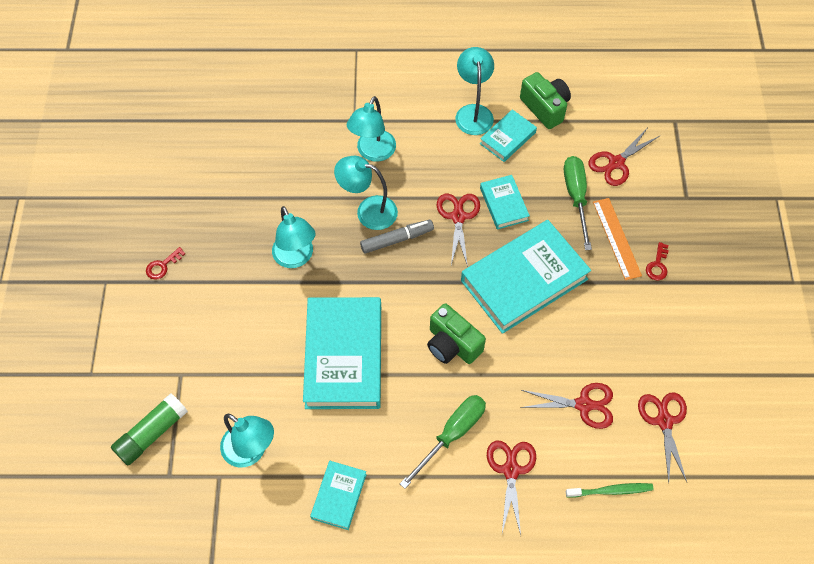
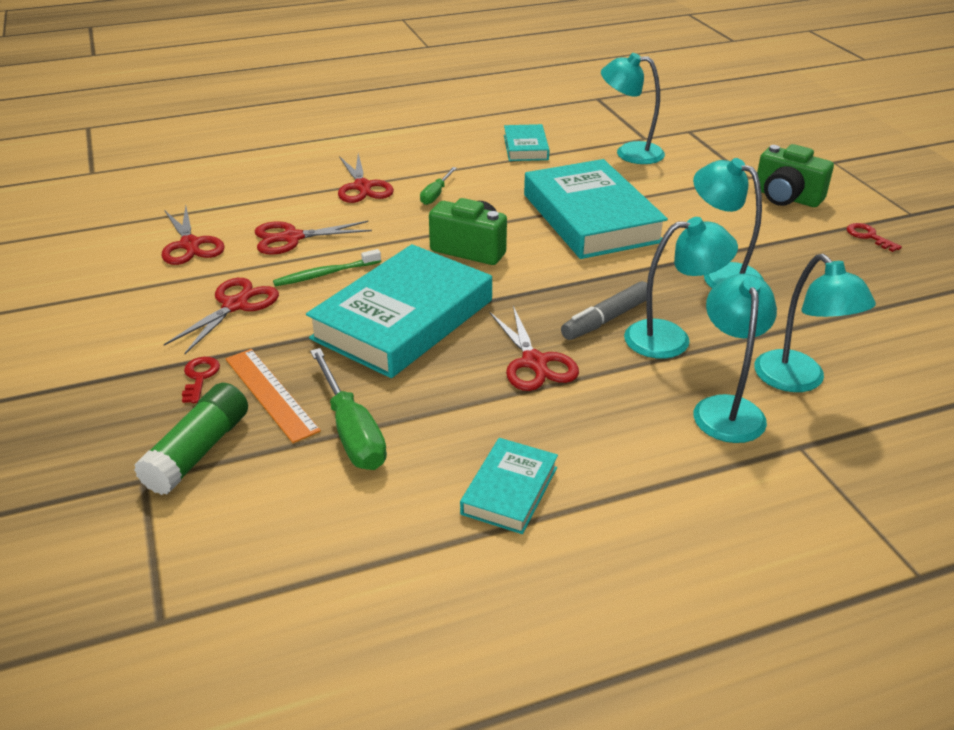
camera: 160 degrees right, 25 degrees down
green glue stick [111,393,188,465] -> green glue stick moved to [134,383,248,495]
red key [146,247,185,280] -> red key turned 60 degrees counterclockwise [847,223,902,252]
green screwdriver [400,395,486,489] -> green screwdriver [420,167,457,205], size x0.57
turquoise lamp [455,47,494,135] -> turquoise lamp moved to [754,254,876,392]
turquoise book [480,175,530,229] -> none
green camera [520,72,571,129] -> green camera moved to [754,144,834,207]
green toothbrush [566,483,653,498] -> green toothbrush moved to [273,249,381,286]
red scissors [588,127,660,186] -> red scissors moved to [164,278,279,354]

